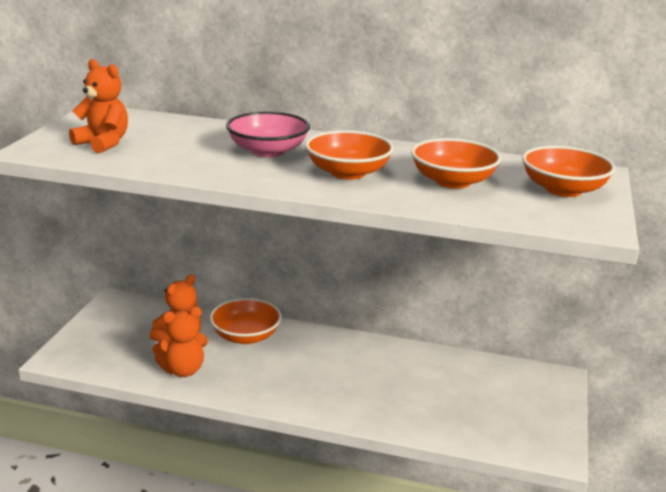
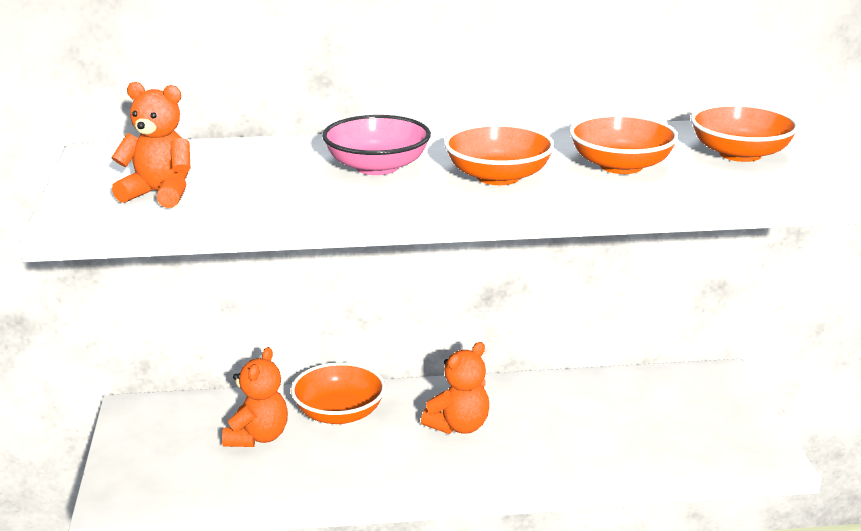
camera: 20 degrees left, 0 degrees up
orange teddy bear [152,307,208,377] -> orange teddy bear moved to [421,342,489,434]

